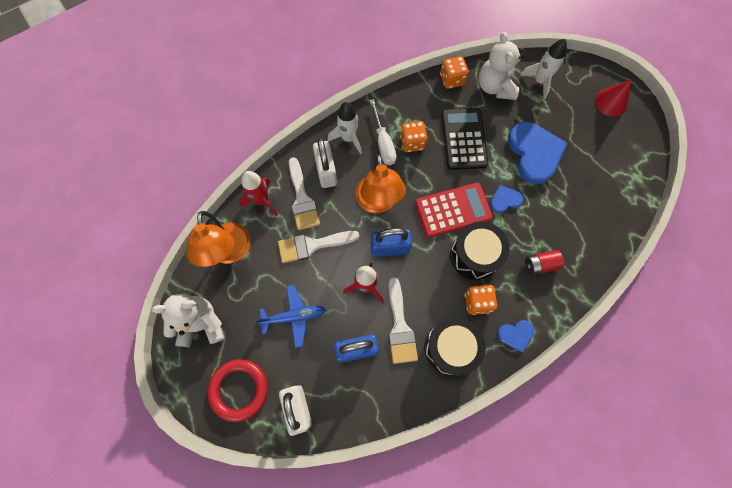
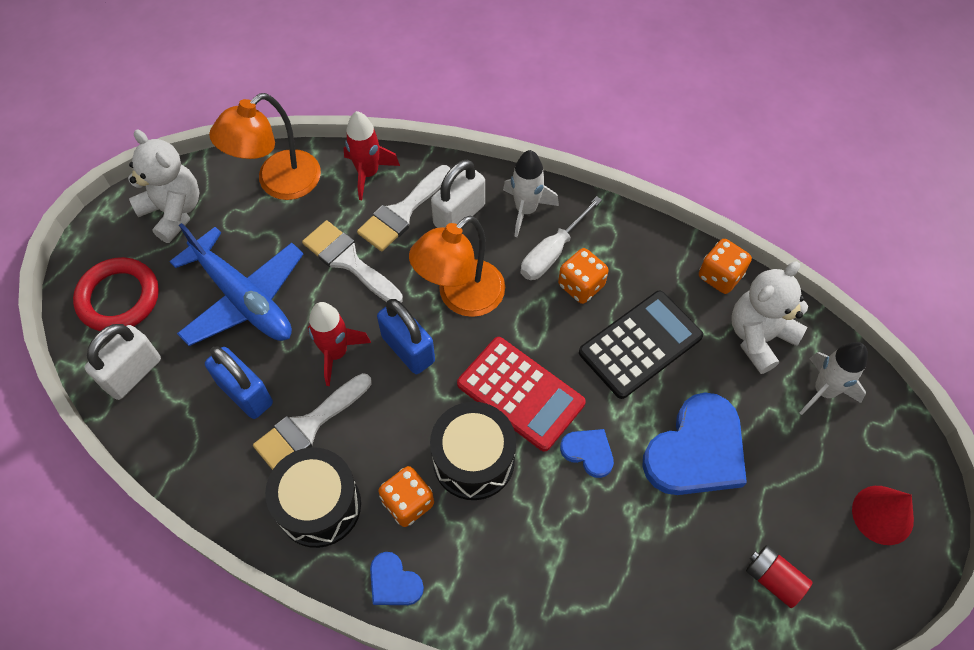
camera: 55 degrees right, 10 degrees down
blue plane [255,285,326,348] -> blue plane [169,223,303,346], size x1.60
red battery [525,250,564,276] -> red battery moved to [746,545,813,608]

